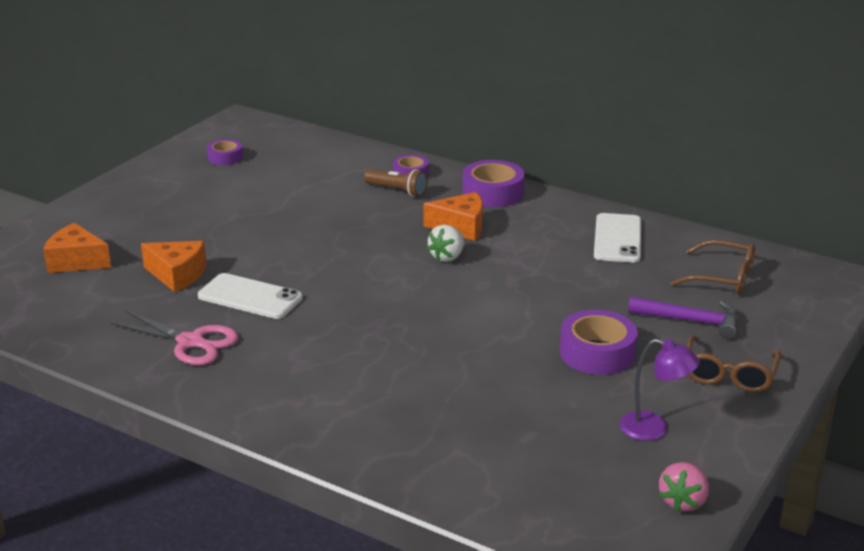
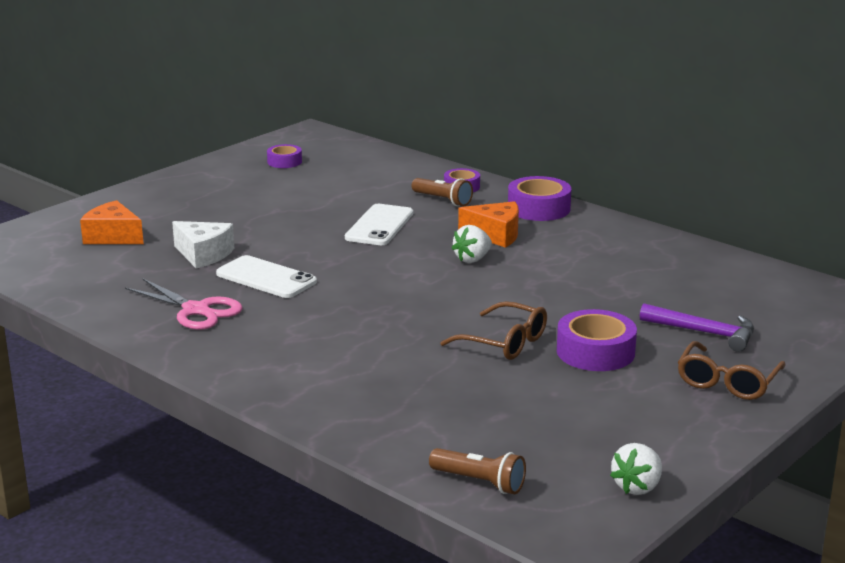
camera: 10 degrees right, 5 degrees down
orange cheese [141,241,207,292] -> white cheese [172,221,234,268]
white phone [594,213,641,263] -> white phone moved to [345,204,413,245]
purple lamp [619,338,700,441] -> none
pink strawberry [659,462,709,512] -> white strawberry [610,443,662,495]
brown glasses [670,240,755,294] -> brown glasses moved to [440,301,547,360]
none -> brown flashlight [429,448,526,494]

